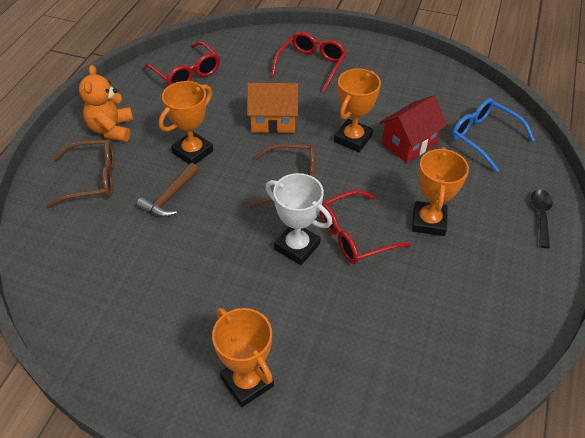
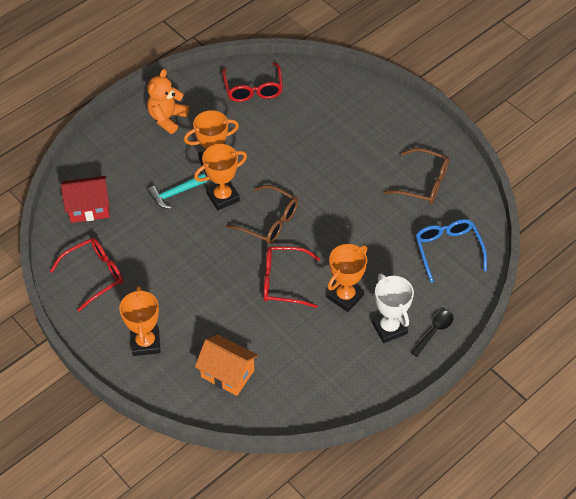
camera: 30 degrees right, 5 degrees up
brown glasses [47,139,115,208] -> brown glasses moved to [384,148,449,204]
brown hammer [136,163,199,217] -> turquoise hammer [148,173,207,209]
orange house [247,83,298,133] -> orange house moved to [195,335,258,396]
white trophy [265,173,332,265] -> white trophy moved to [372,273,414,343]
red glasses [271,32,347,92] -> red glasses moved to [50,238,123,312]
orange trophy [334,69,381,152] -> orange trophy moved to [194,144,247,210]
red house [379,95,448,163] -> red house moved to [61,176,110,223]

